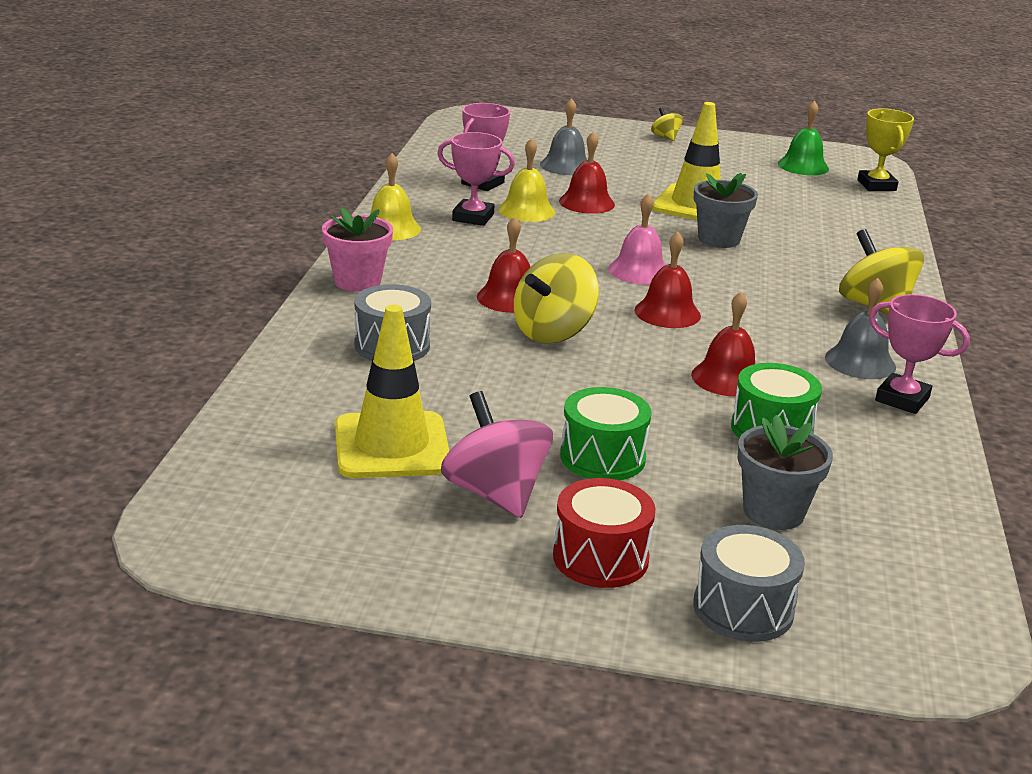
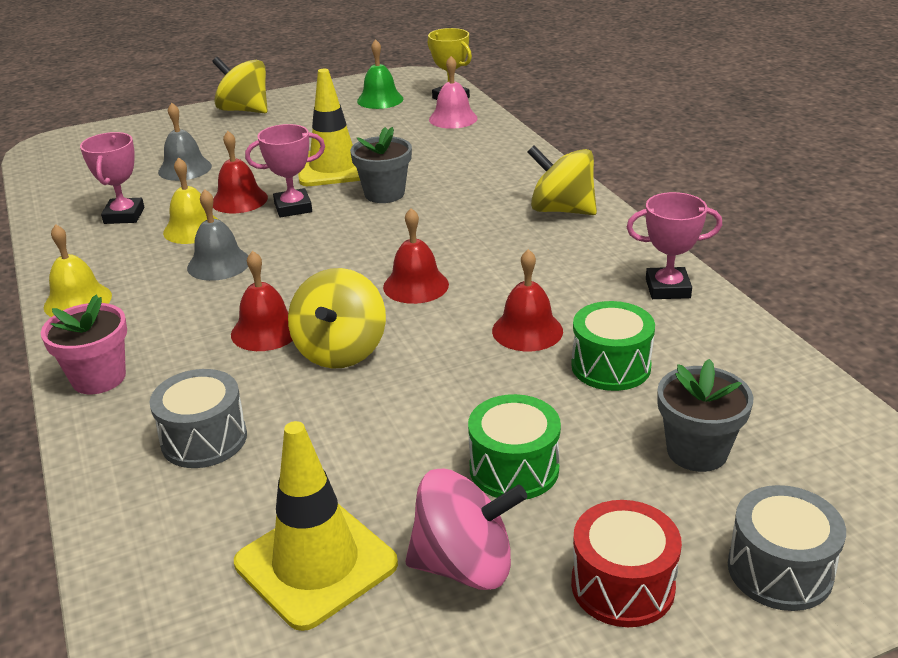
camera: 30 degrees left, 5 degrees up
pink trophy [437,132,515,226] -> pink trophy moved to [245,124,325,218]
pink spinning top [441,391,553,518] -> pink spinning top turned 150 degrees clockwise [405,469,527,590]
pink bell [608,194,665,284] -> pink bell moved to [429,56,478,129]
yellow spinning top [651,108,683,141] -> yellow spinning top [212,57,268,113], size x2.01
grey bell [825,278,896,379] -> grey bell moved to [187,189,249,281]

